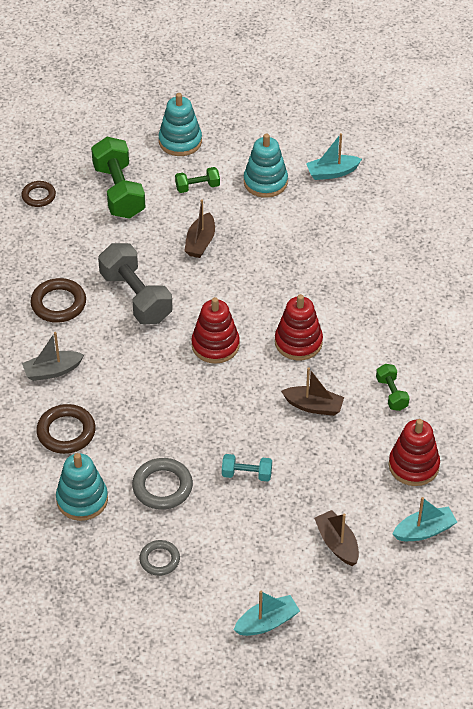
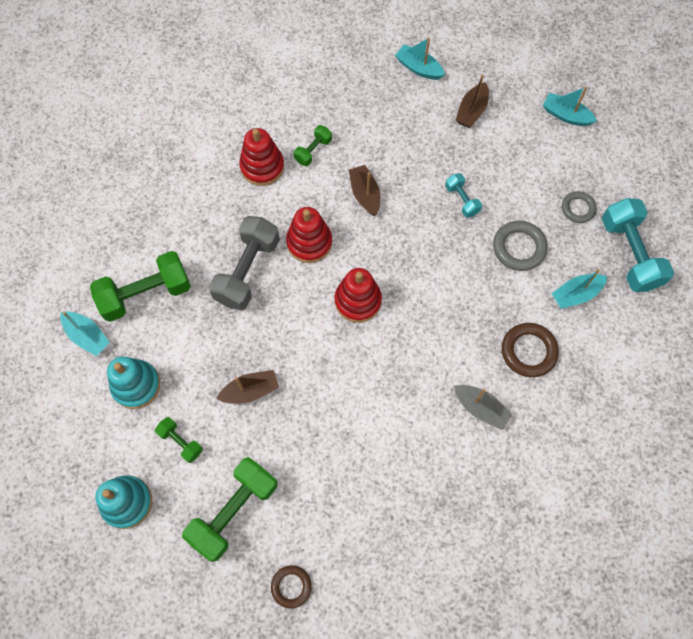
camera: 125 degrees left, 20 degrees up
brown ring [30,278,86,323] -> none
turquoise stacking toy [56,453,108,521] -> turquoise boat [551,269,607,309]
grey dumbbell [98,243,173,324] -> grey dumbbell moved to [209,216,280,310]
red stacking toy [389,419,440,486] -> red stacking toy moved to [239,128,284,186]
none -> green dumbbell [90,251,191,322]
none -> turquoise dumbbell [602,198,674,292]

